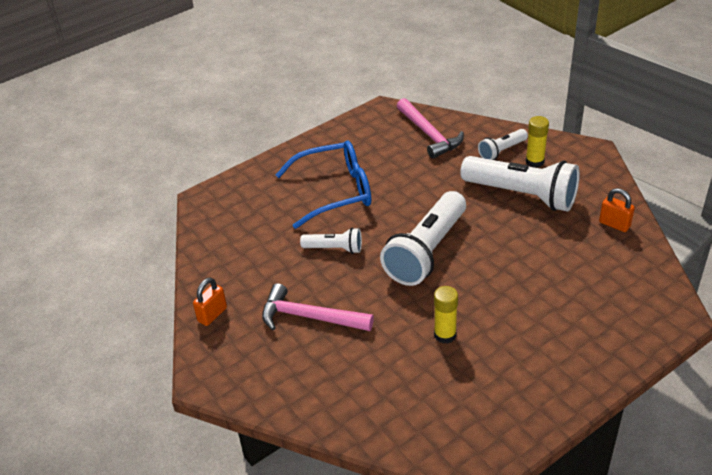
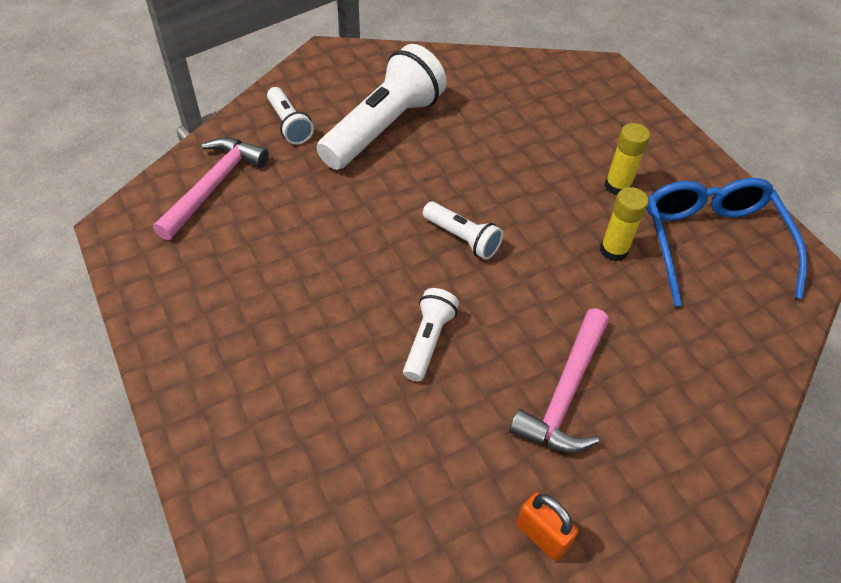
camera: 85 degrees left, 10 degrees up
blue glasses [276,140,371,229] -> blue glasses moved to [647,178,807,307]
white flashlight [380,191,466,286] -> white flashlight [423,202,503,260], size x0.50
pink hammer [397,98,464,159] -> pink hammer turned 45 degrees counterclockwise [153,137,269,241]
yellow glue stick [526,116,549,168] -> yellow glue stick moved to [605,123,650,195]
orange padlock [599,188,635,232] -> none

